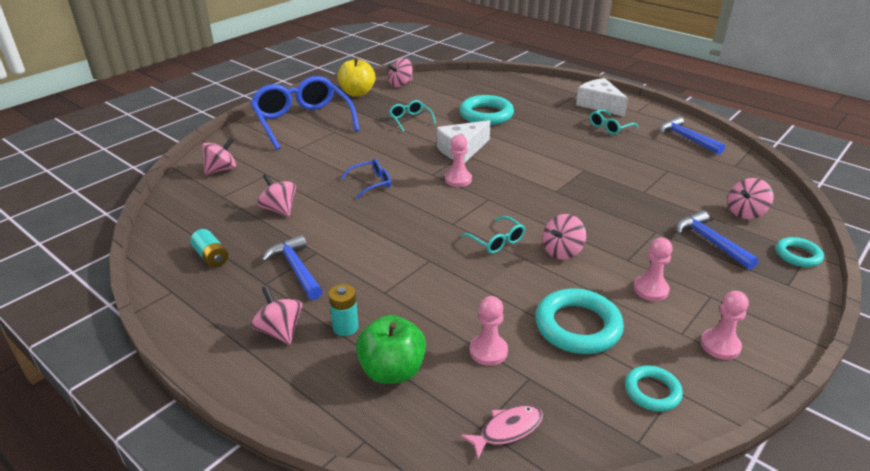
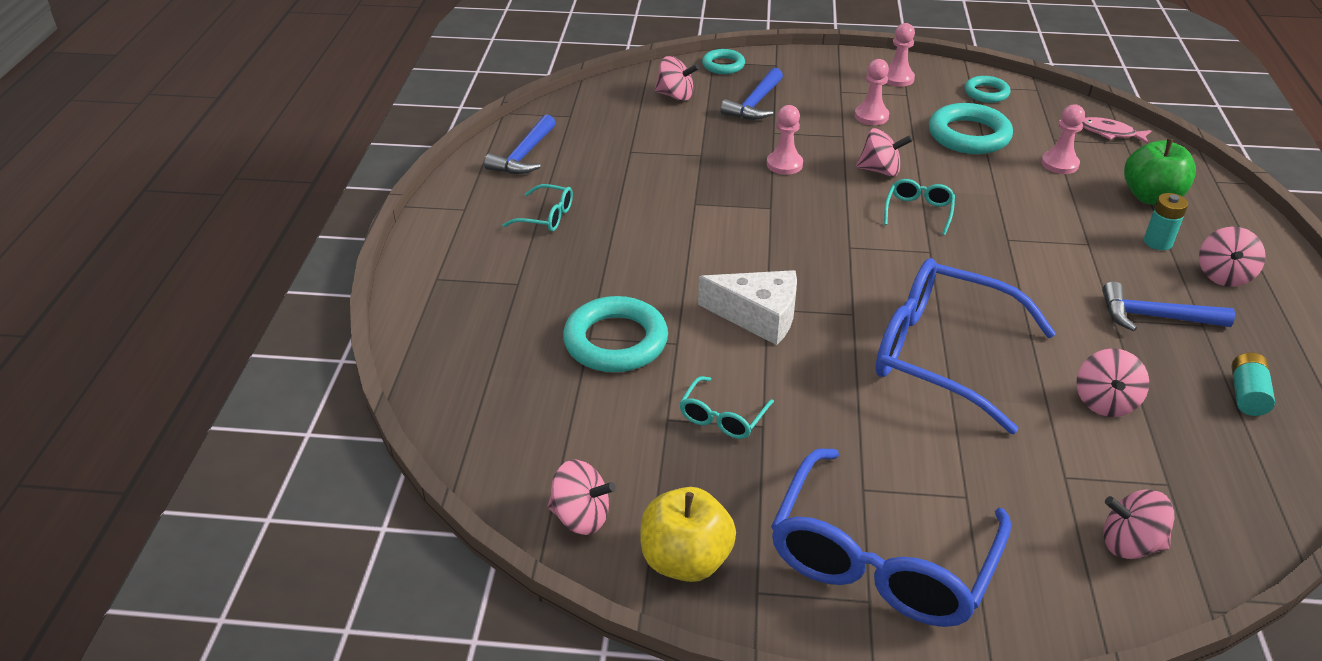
camera: 125 degrees left, 5 degrees up
blue hammer [262,235,323,300] -> blue hammer turned 75 degrees clockwise [1102,281,1235,331]
blue glasses [341,159,391,199] -> blue glasses [875,258,1056,434], size x2.28
pink pawn [445,135,472,187] -> pink pawn moved to [767,105,803,175]
white cheese [576,78,628,117] -> none

